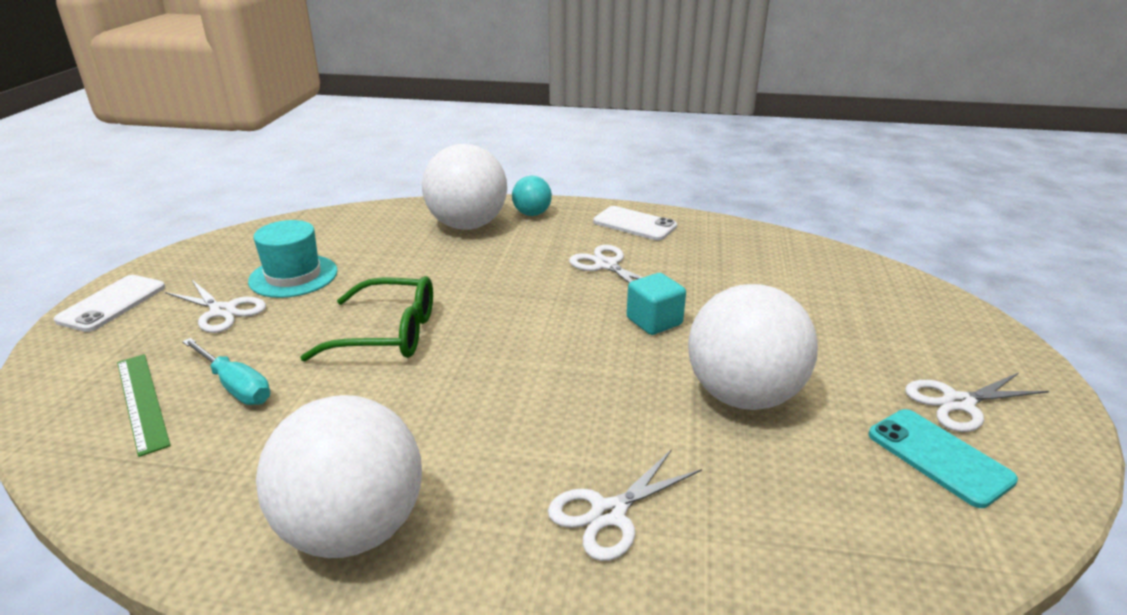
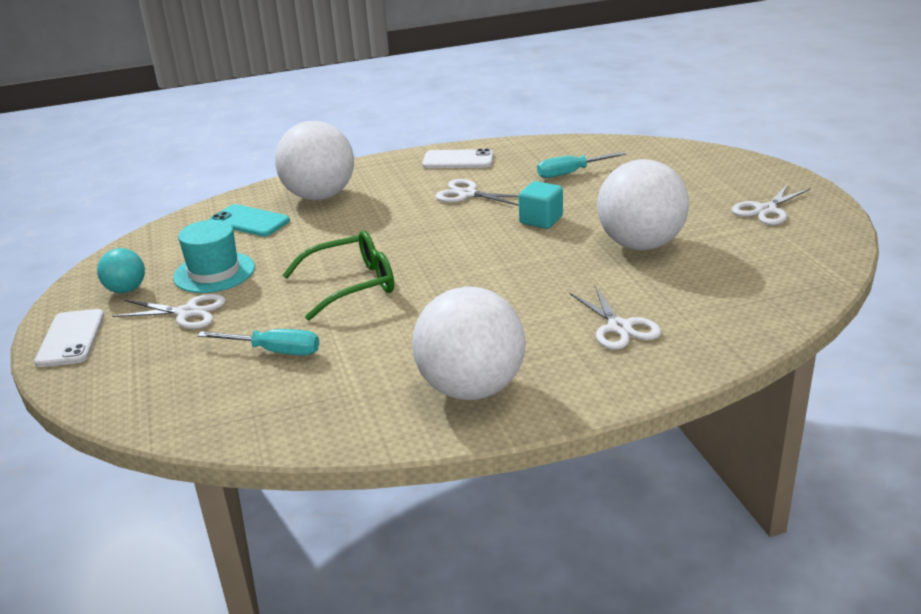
camera: 25 degrees left, 0 degrees up
green ruler [117,354,171,457] -> none
turquoise ball [512,176,552,216] -> turquoise ball moved to [97,248,145,293]
white scissors [548,449,702,561] -> white scissors turned 45 degrees counterclockwise [569,286,661,350]
turquoise phone [869,409,1018,508] -> turquoise phone moved to [209,204,290,237]
none -> turquoise screwdriver [537,152,626,178]

